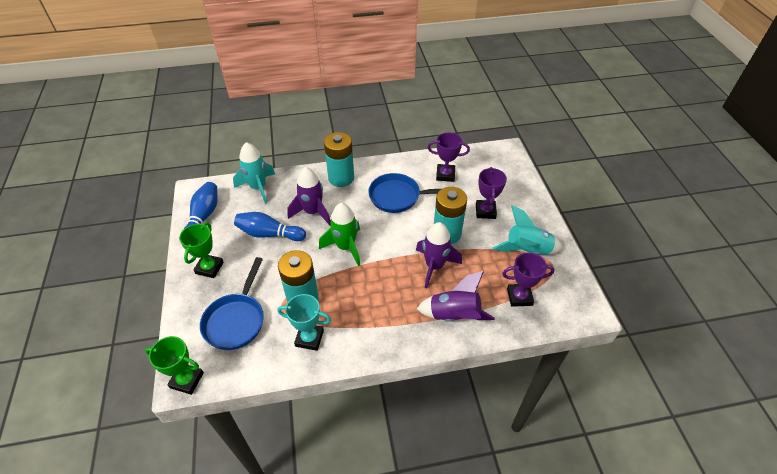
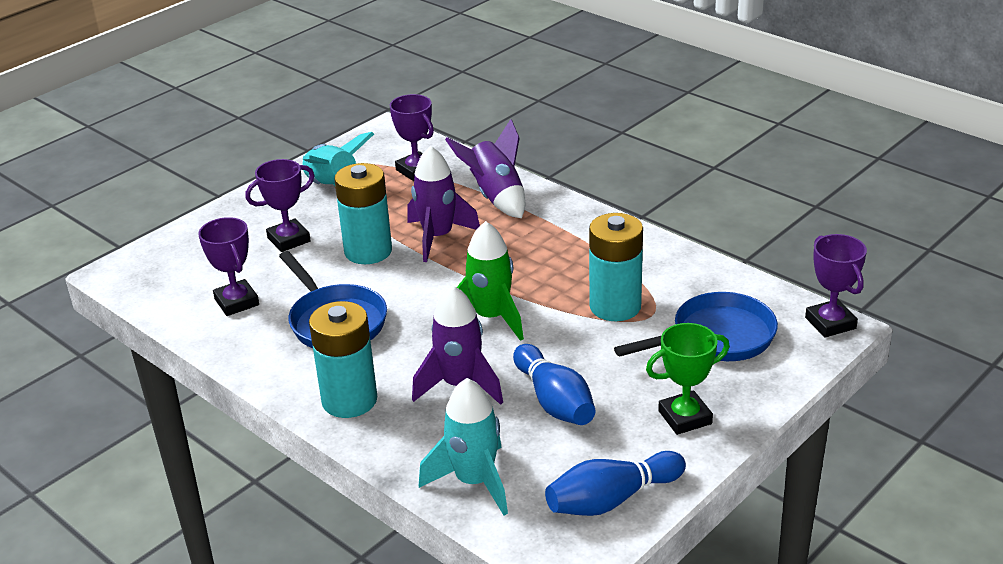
camera: 125 degrees left, 15 degrees down
green trophy [145,336,204,395] -> purple trophy [805,234,867,337]
turquoise trophy [278,294,331,351] -> none

